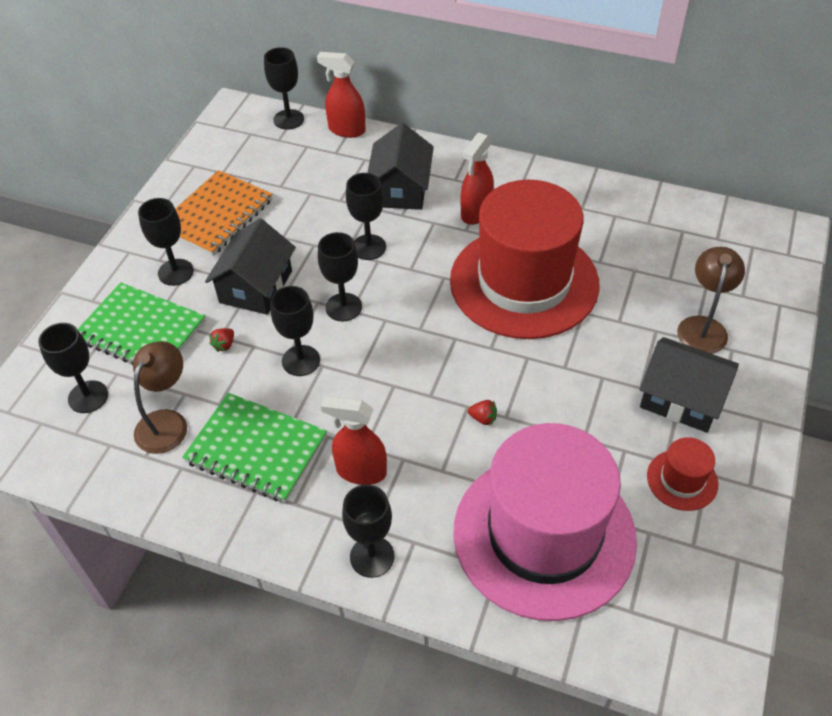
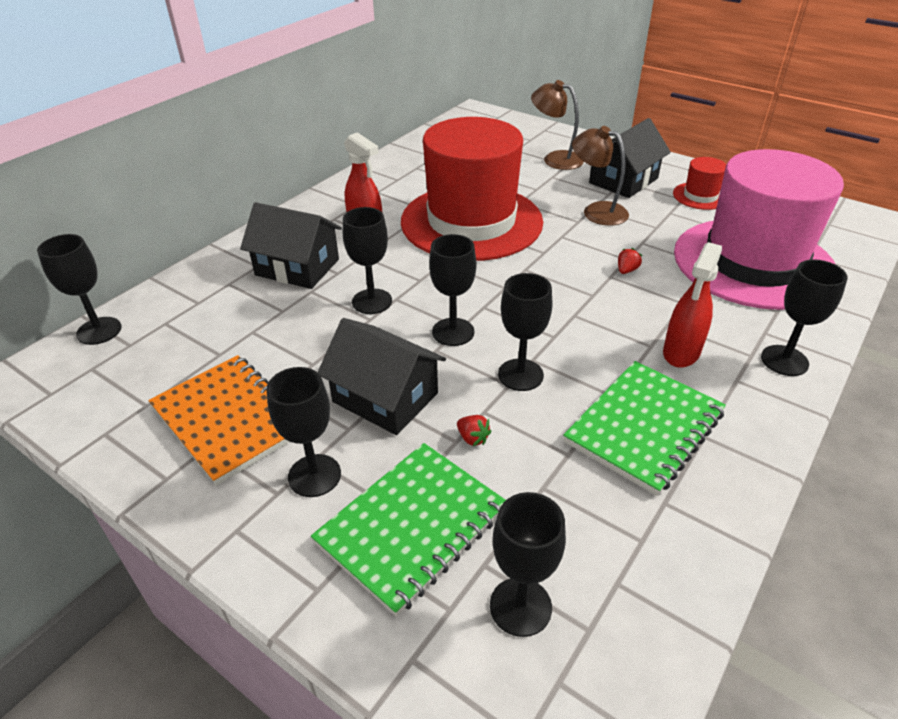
camera: 75 degrees left, 10 degrees down
brown lamp [133,341,187,454] -> brown lamp moved to [572,126,629,226]
red spray bottle [317,52,366,138] -> none

